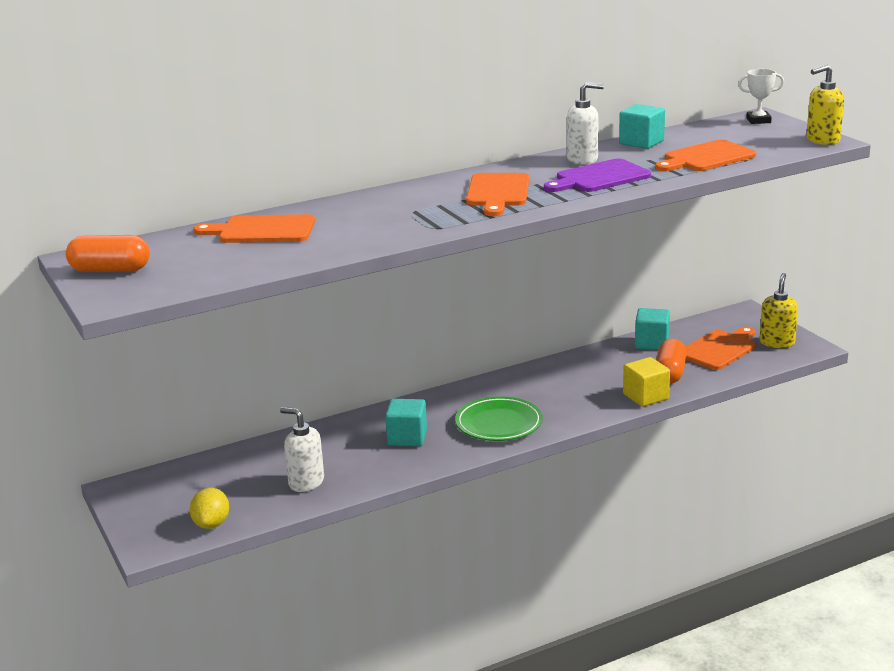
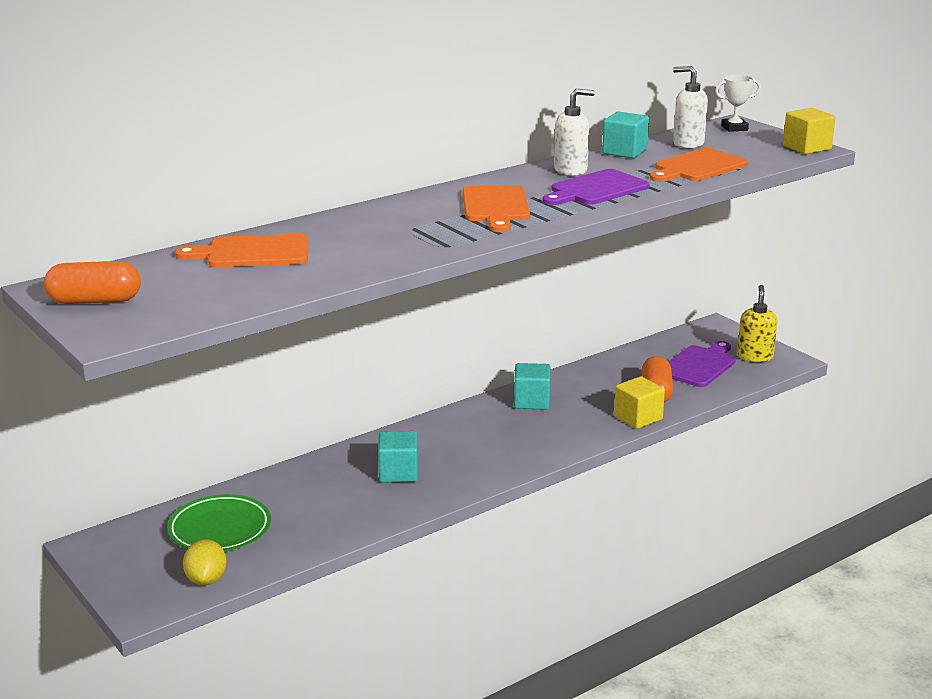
camera: 10 degrees left, 0 degrees up
white soap dispenser [280,407,324,492] -> white soap dispenser moved to [673,66,708,148]
green plate [455,396,543,441] -> green plate moved to [167,494,271,551]
turquoise cube [635,308,670,350] -> turquoise cube moved to [514,363,550,410]
orange cutting board [686,326,756,370] -> purple cutting board [669,341,736,387]
yellow soap dispenser [806,64,844,145] -> yellow cube [783,108,835,154]

